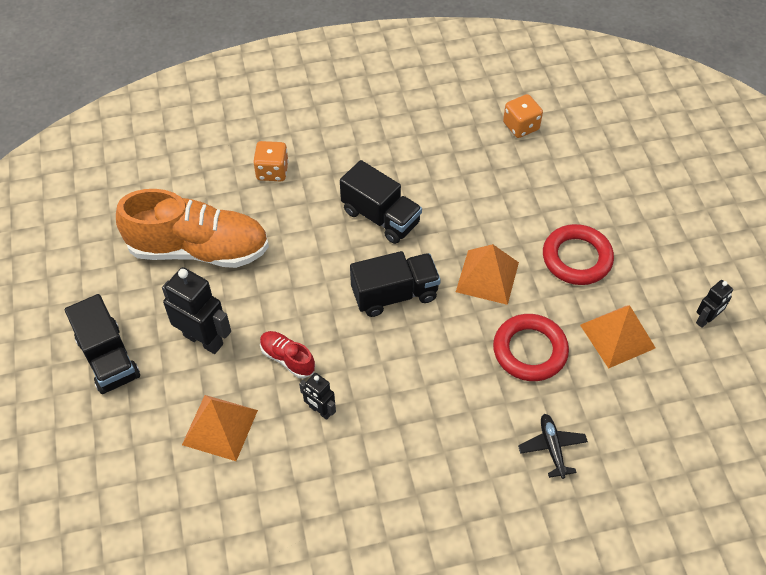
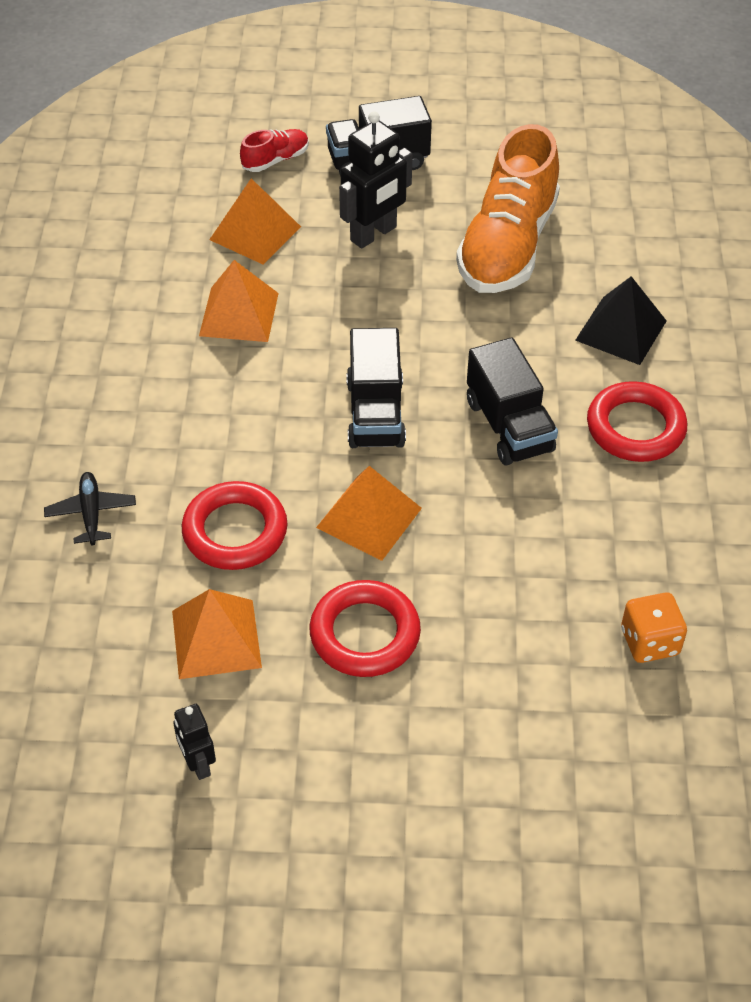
camera: 105 degrees right, 5 degrees down
orange dice [253,141,289,181] -> black pyramid [575,276,667,365]
red shoe [260,331,315,378] -> red shoe moved to [240,129,309,172]
black robot [299,373,336,420] -> orange pyramid [199,260,279,342]
black truck [340,160,422,244] -> black truck turned 75 degrees counterclockwise [467,337,558,466]
black plane [518,414,588,479] -> black plane turned 105 degrees counterclockwise [44,472,136,545]
none -> red ring [587,381,687,462]

